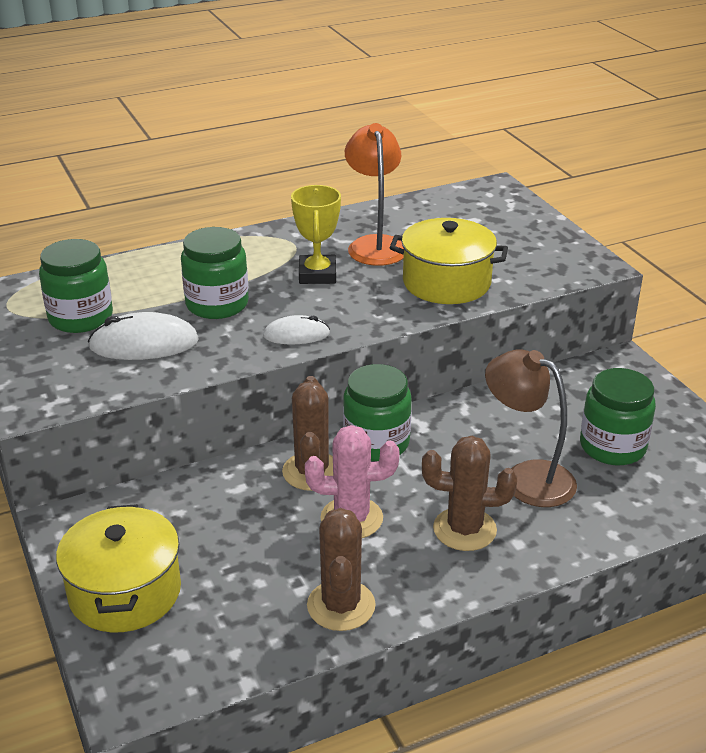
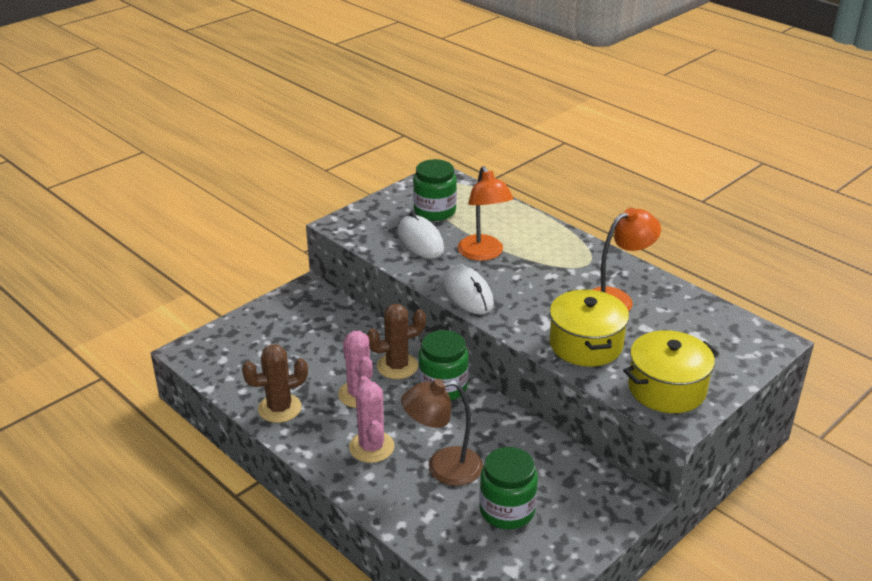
camera: 70 degrees right, 0 degrees up
yellow pot [56,504,181,632] -> yellow pot moved to [623,330,719,413]
green jar [181,227,249,319] -> orange lamp [457,166,513,261]
white mouse [263,315,330,344] -> white mouse [443,265,494,314], size x1.60
yellow trophy [291,185,341,284] -> none
brown cactus [422,436,517,551] -> pink cactus [349,376,395,463]
brown lamp [485,349,577,507] -> brown lamp turned 120 degrees counterclockwise [401,379,483,486]

